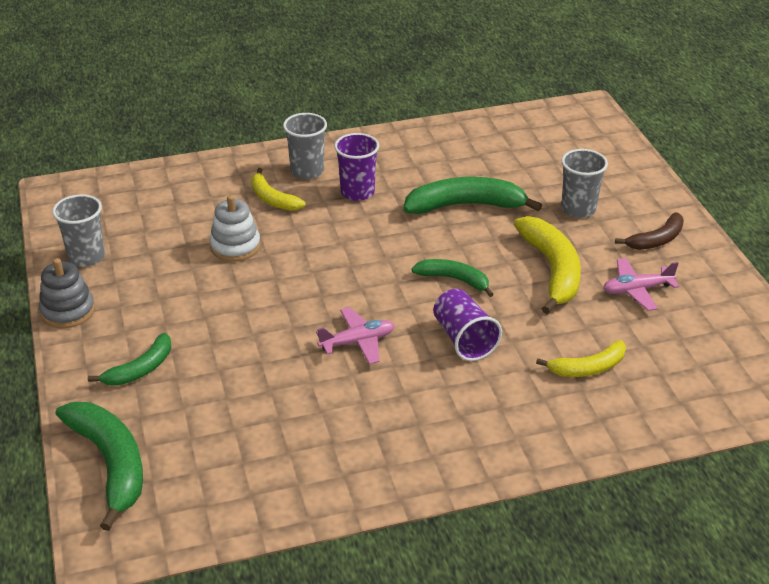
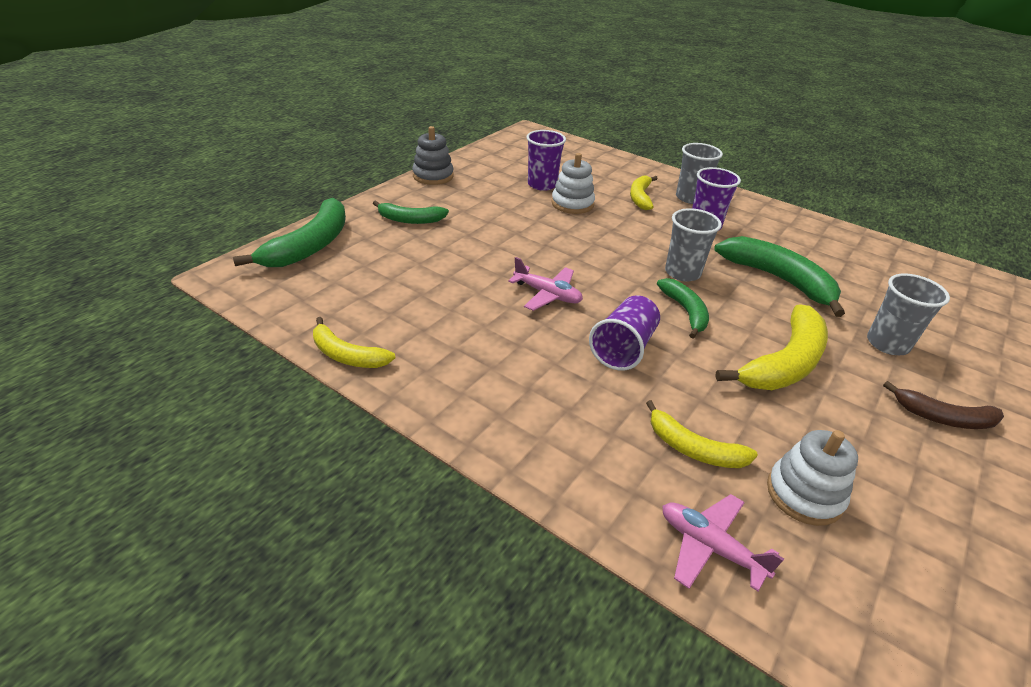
camera: 50 degrees right, 0 degrees up
grey cup [52,194,105,267] -> grey cup moved to [665,208,722,282]
pink plane [603,258,679,311] -> pink plane moved to [662,494,784,591]
none -> yellow banana [313,317,395,368]
none -> purple cup [526,130,566,191]
none -> white stacking toy [767,430,858,526]

